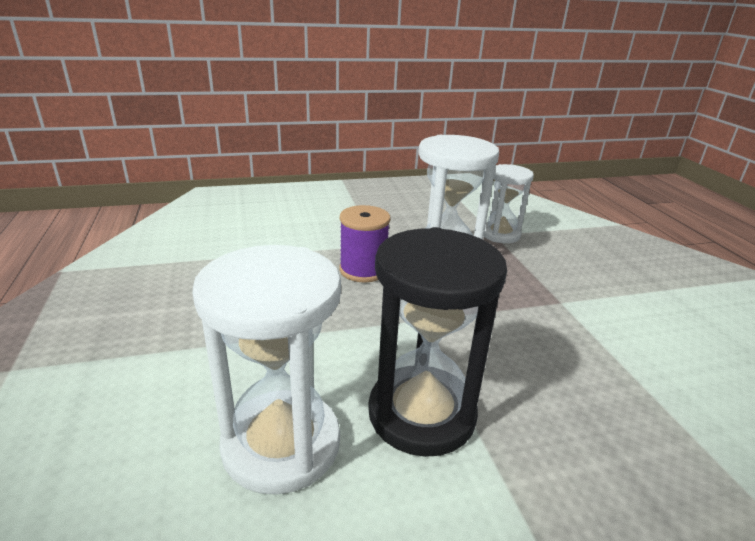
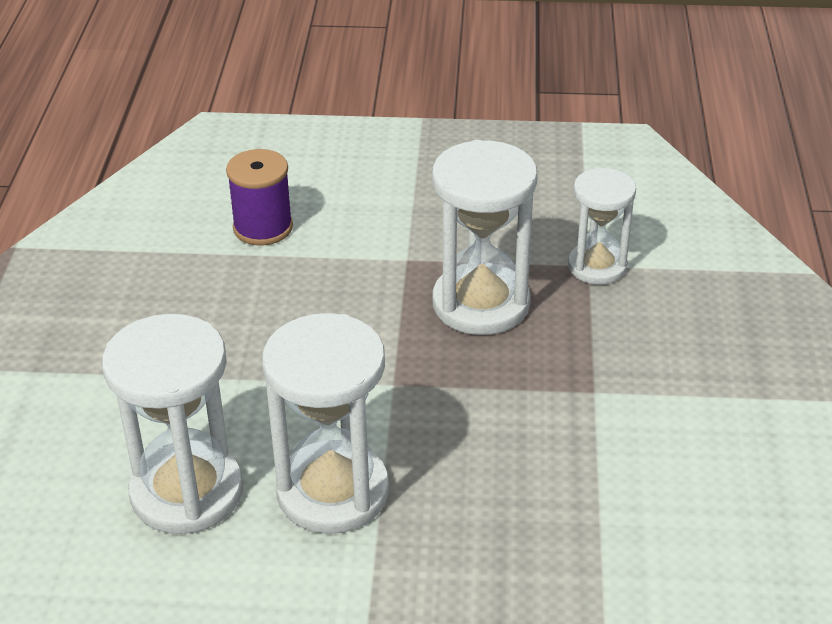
camera: 20 degrees right, 10 degrees up
purple spool [339,205,391,282] -> purple spool moved to [226,149,293,245]
black hourglass [368,227,507,457] -> white hourglass [262,313,389,534]

